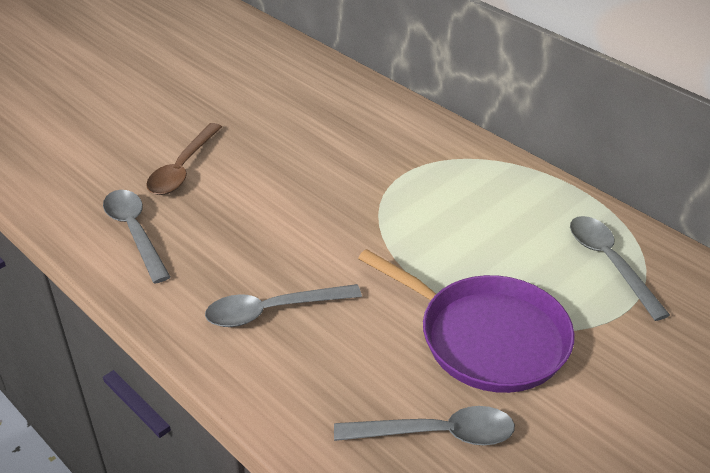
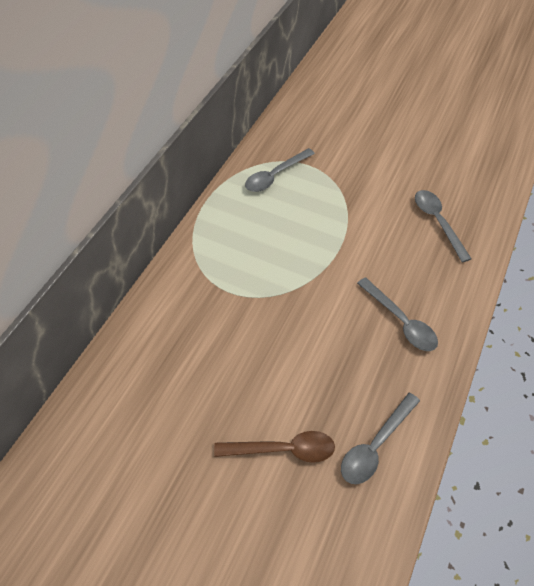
camera: 110 degrees left, 15 degrees up
purple pan [358,249,575,393] -> none

